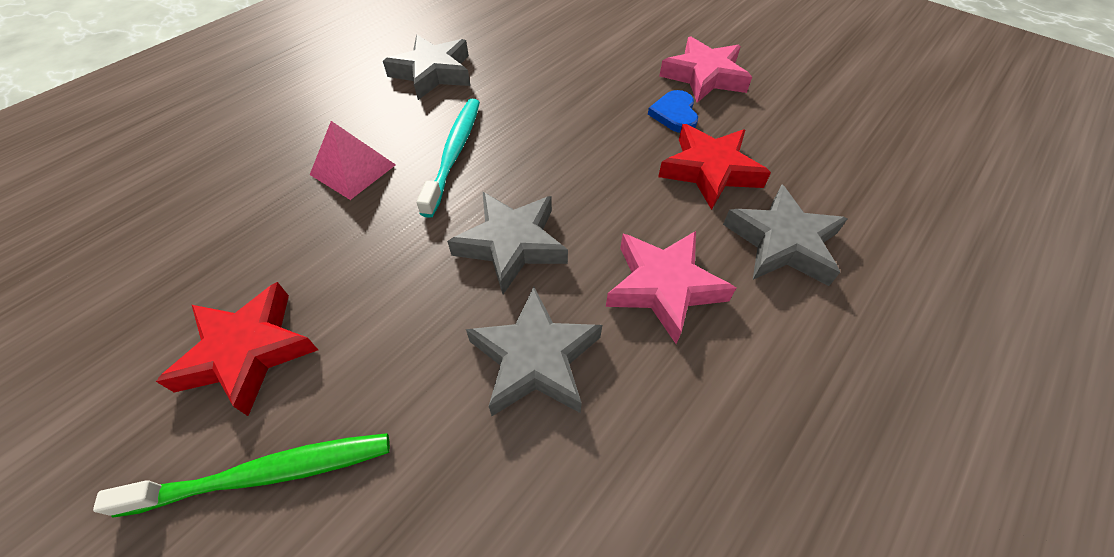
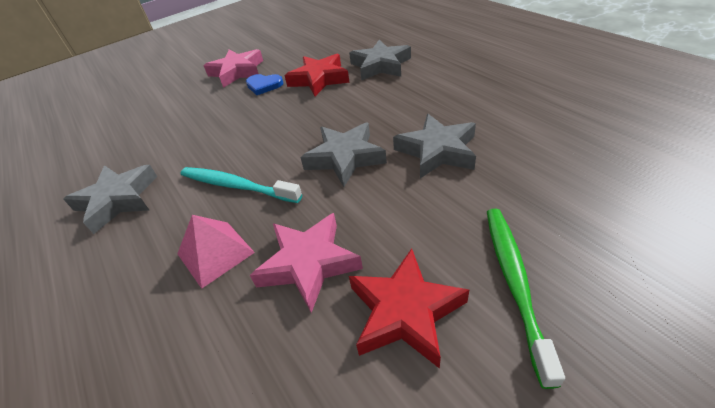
camera: 70 degrees left, 10 degrees down
pink star [606,231,736,344] -> pink star moved to [250,213,363,313]

